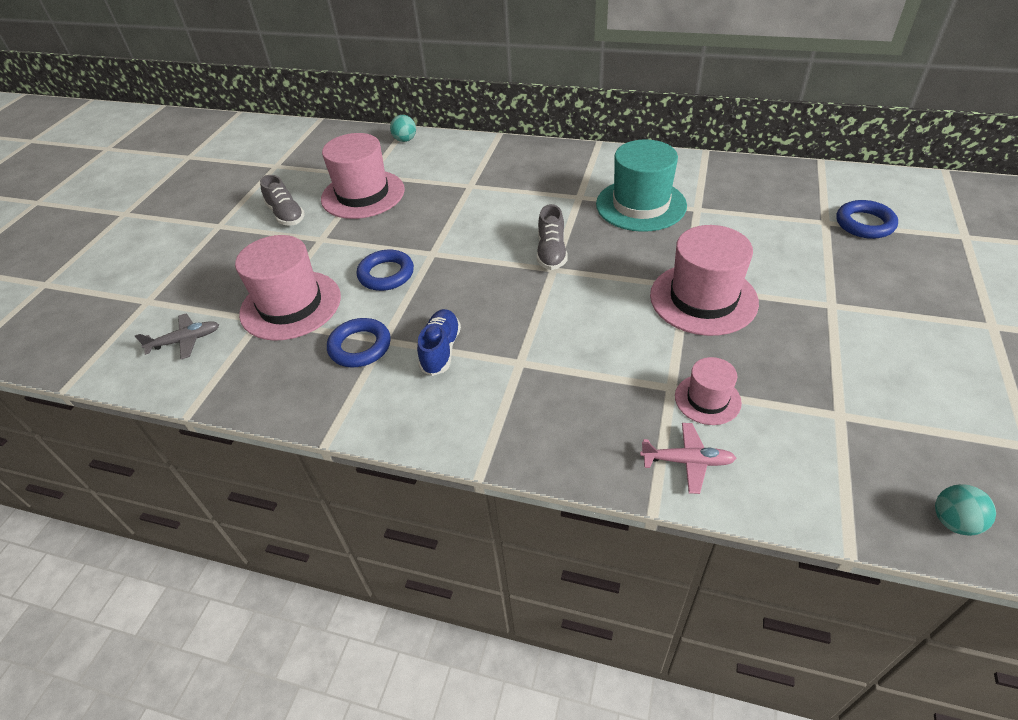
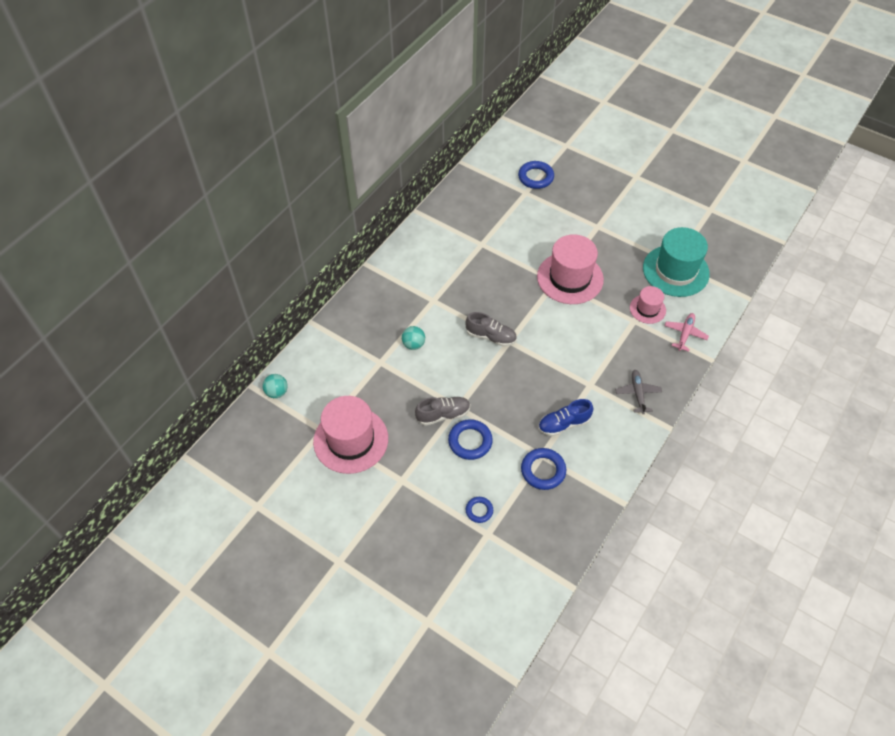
camera: 75 degrees left, 10 degrees up
grey plane [135,313,219,359] -> grey plane moved to [615,370,662,414]
pink hat [235,235,341,341] -> blue ring [466,497,493,523]
grey shoe [260,175,305,226] -> grey shoe moved to [415,397,470,426]
blue shoe [417,309,461,376] -> blue shoe turned 45 degrees counterclockwise [538,399,593,436]
turquoise hat [596,139,687,232] -> turquoise hat moved to [643,227,710,297]
turquoise ball [935,484,996,536] -> turquoise ball moved to [402,326,425,350]

